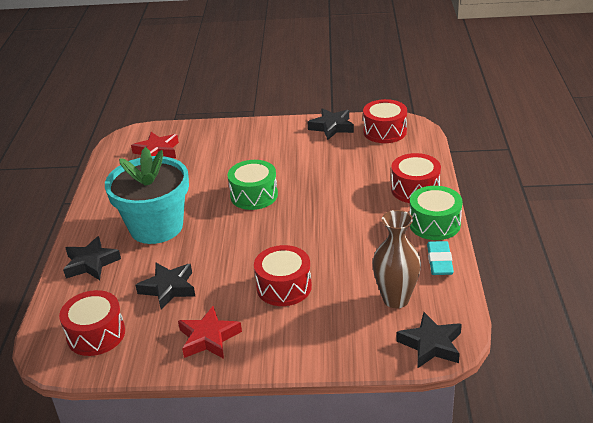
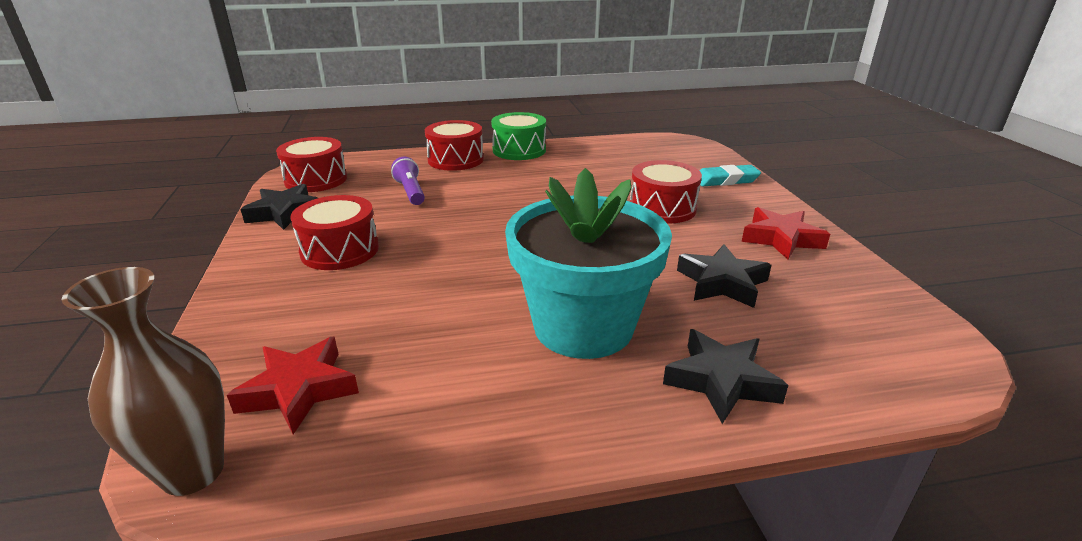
camera: 105 degrees left, 5 degrees down
red drum [59,290,125,356] -> red drum moved to [290,195,379,270]
green drum [228,160,278,210] -> none
brown vase [372,210,421,308] -> brown vase moved to [62,267,225,496]
black star [397,312,462,368] -> none
turquoise eraser [427,241,454,275] -> turquoise eraser moved to [700,165,761,186]
none -> purple flashlight [391,157,425,205]

